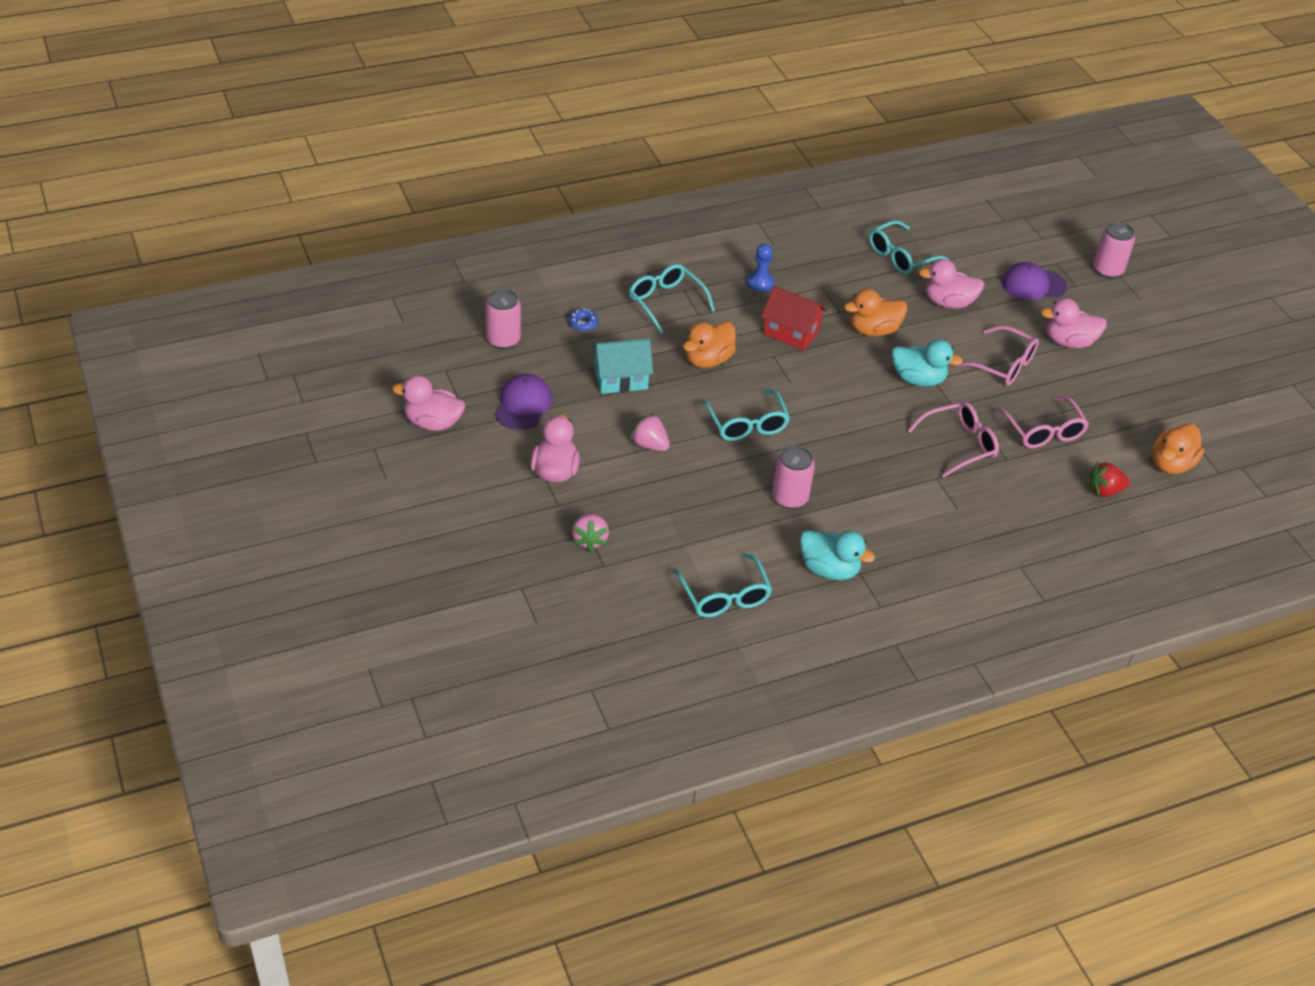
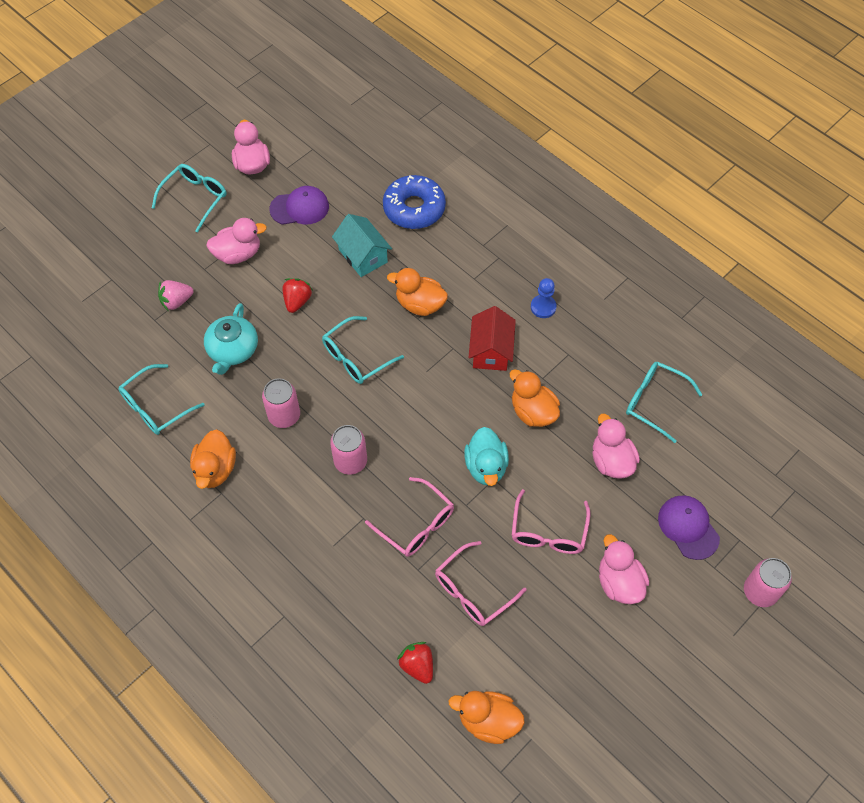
camera: 70 degrees right, 15 degrees up
pink can [485,289,521,349] -> pink can moved to [330,425,367,475]
blue donut [568,308,599,332] -> blue donut [383,175,446,229], size x2.39
turquoise glasses [629,264,715,333] -> turquoise glasses moved to [152,164,226,232]
pink strawberry [630,413,670,451] -> red strawberry [282,278,312,313]
turquoise duck [800,530,875,580] -> orange duck [190,430,236,489]
none -> turquoise teapot [204,303,258,375]

